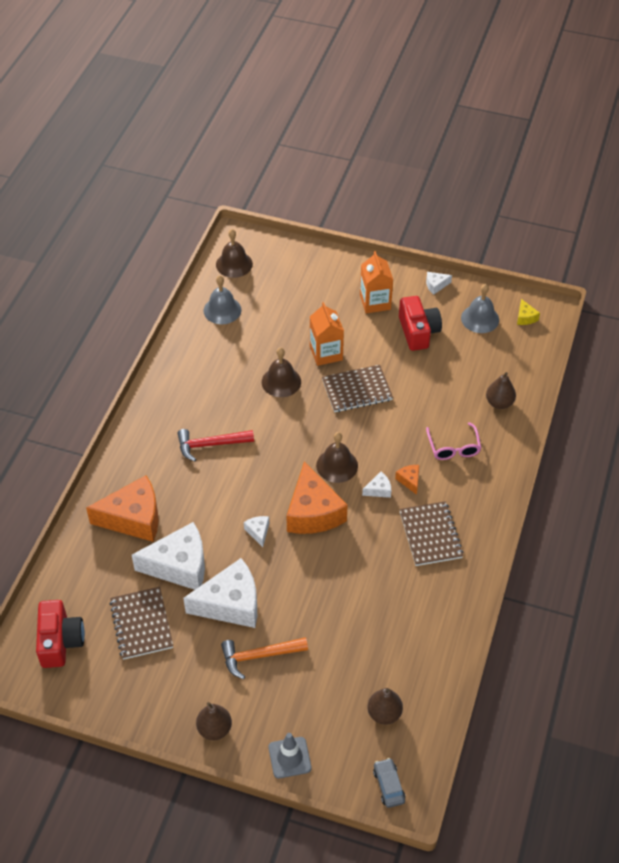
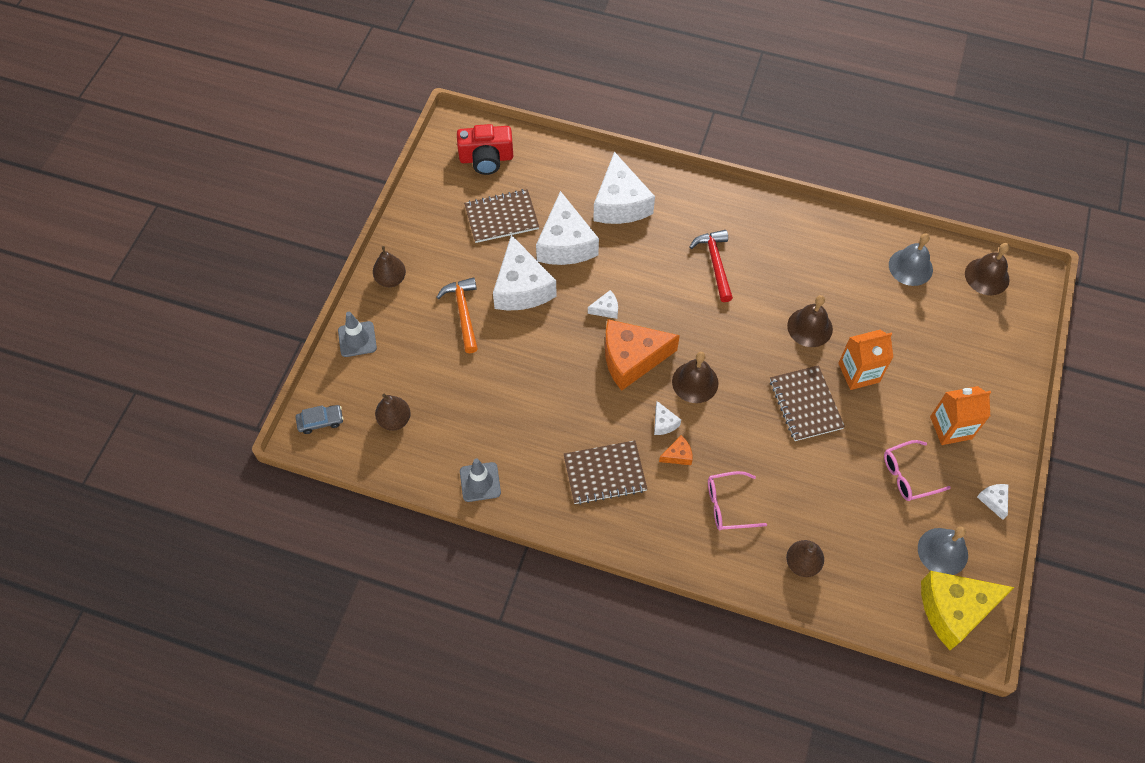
camera: 90 degrees right, 10 degrees up
orange cheese [86,475,159,542] -> white cheese [593,152,655,224]
red camera [399,296,442,351] -> pink glasses [884,440,951,501]
yellow cheese [517,299,540,325] -> yellow cheese [921,571,1014,650], size x2.36
none -> grey traffic cone [460,459,501,502]

